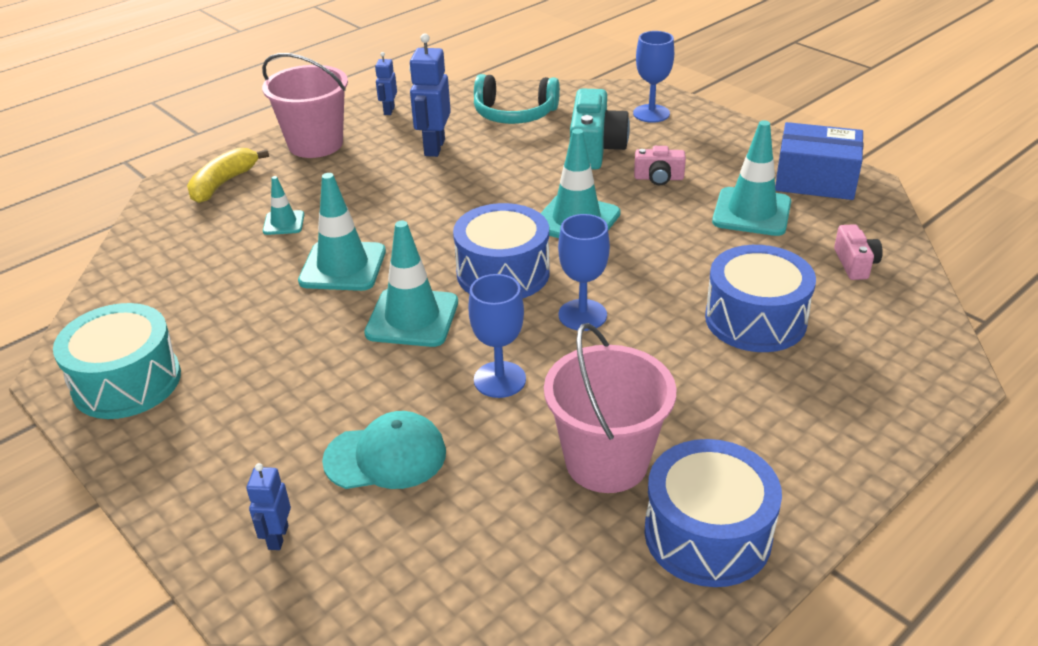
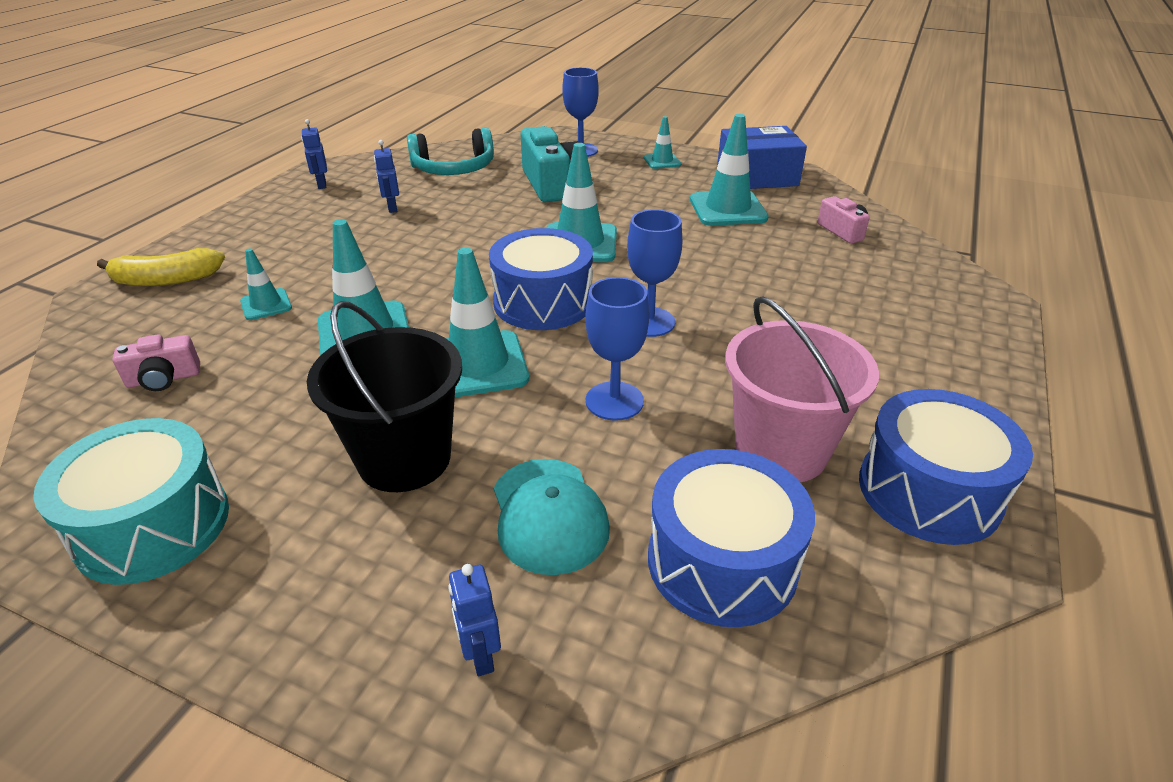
camera: 25 degrees left, 0 degrees up
yellow banana [187,148,269,203] -> yellow banana turned 105 degrees counterclockwise [97,248,225,286]
pink bucket [262,53,348,158] -> none
turquoise cap [322,411,446,489] -> turquoise cap turned 105 degrees clockwise [494,459,610,575]
blue robot [409,33,451,157] -> blue robot [374,140,399,213], size x0.56
pink camera [634,146,686,185] -> pink camera moved to [113,334,200,391]
blue drum [705,245,816,352] -> blue drum moved to [648,449,815,627]
none -> black bucket [307,301,462,492]
none -> turquoise traffic cone [644,116,682,169]

